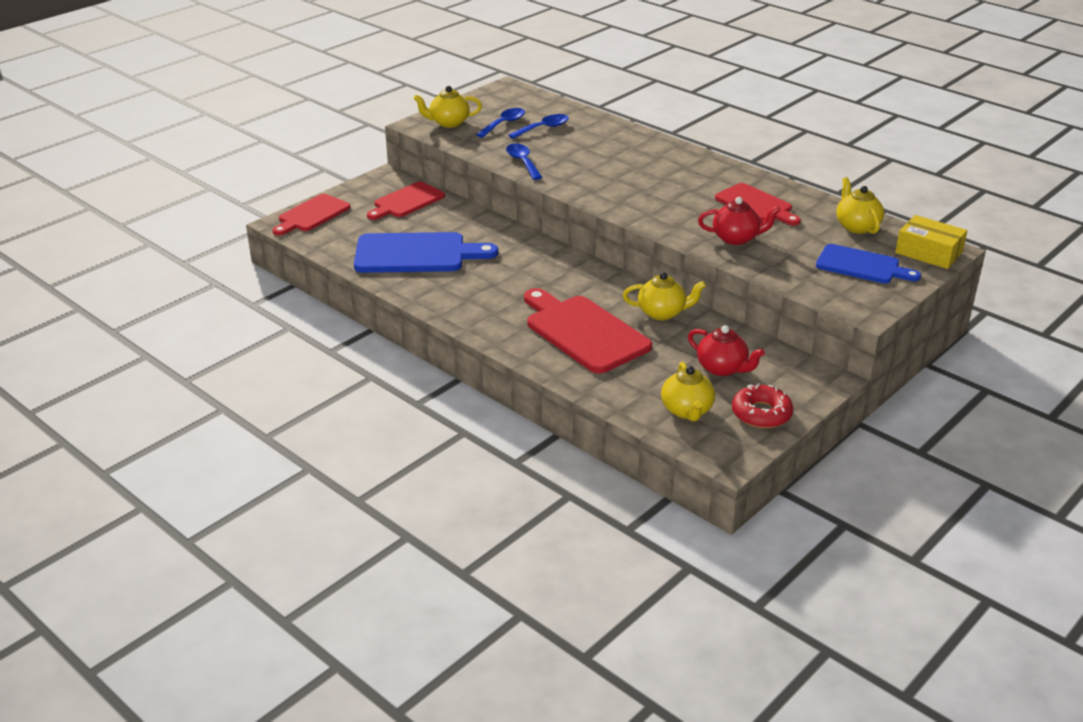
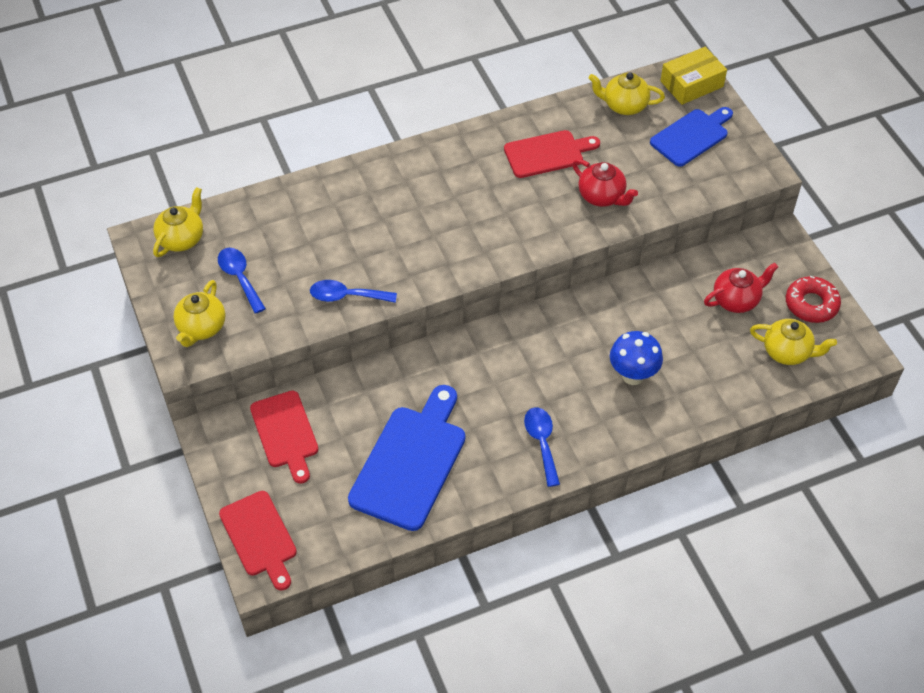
camera: 65 degrees left, 20 degrees up
blue spoon [508,114,569,139] -> blue spoon moved to [524,407,560,487]
red cutting board [524,288,652,374] -> blue mushroom [610,331,663,385]
yellow teapot [623,272,706,320] -> yellow teapot moved to [153,187,203,257]
red teapot [698,197,781,245] -> red teapot turned 105 degrees clockwise [572,159,638,207]

